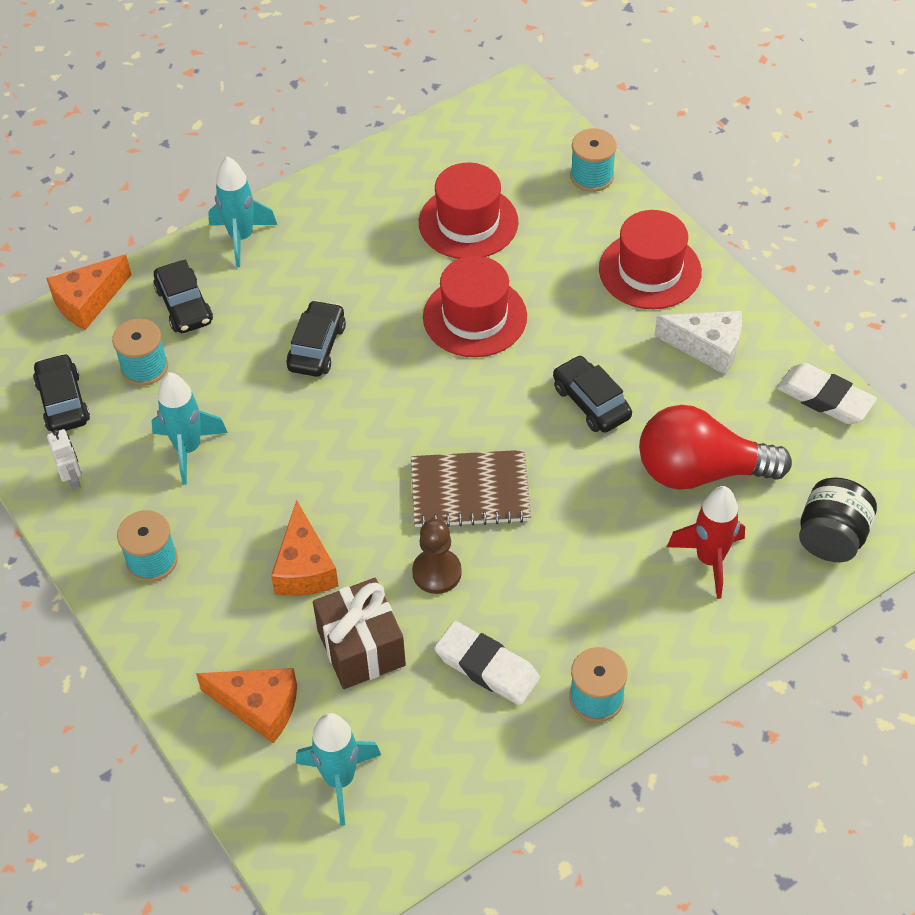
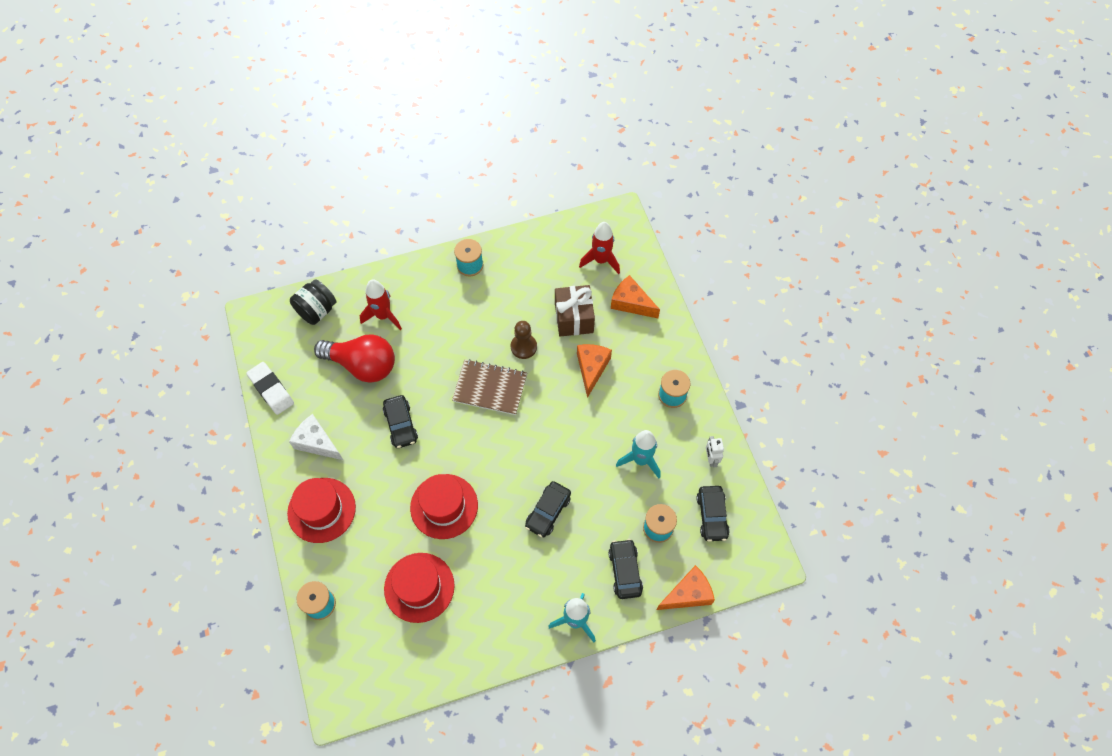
camera: 165 degrees left, 10 degrees up
turquoise rocket [296,713,381,826] -> red rocket [579,222,620,274]
white eraser [434,621,540,705] -> none

